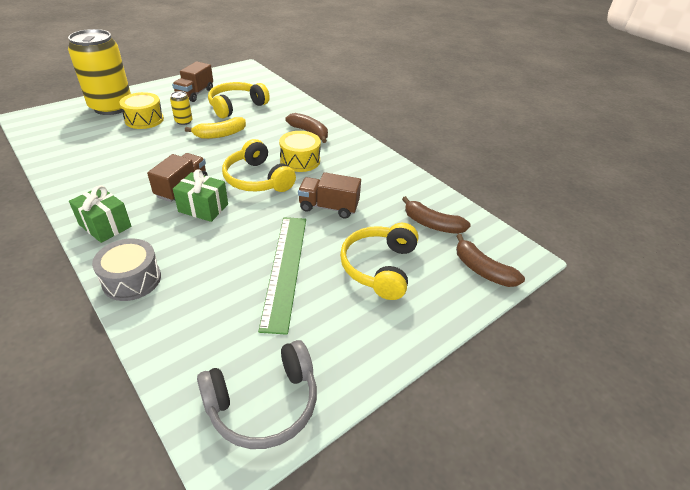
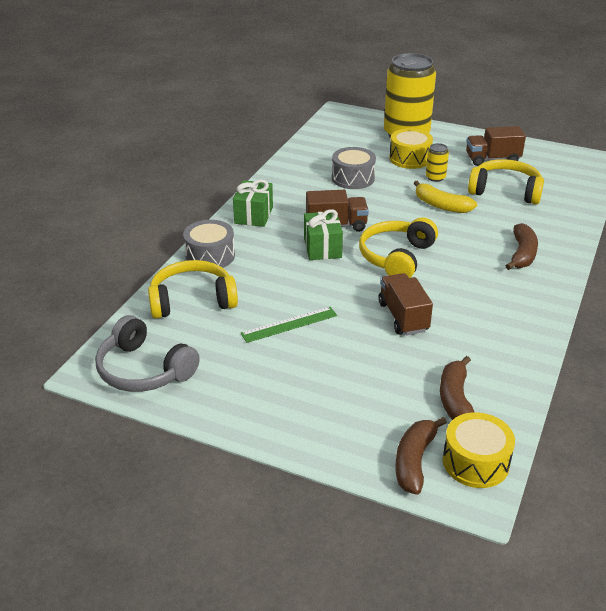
camera: 65 degrees right, 5 degrees down
green ruler [258,217,306,335] -> green ruler [240,307,337,343], size x0.60
yellow drum [279,131,321,172] -> yellow drum moved to [443,412,515,488]
yellow headphones [340,223,419,300] -> yellow headphones moved to [148,260,238,319]
none -> grey drum [332,147,376,189]

